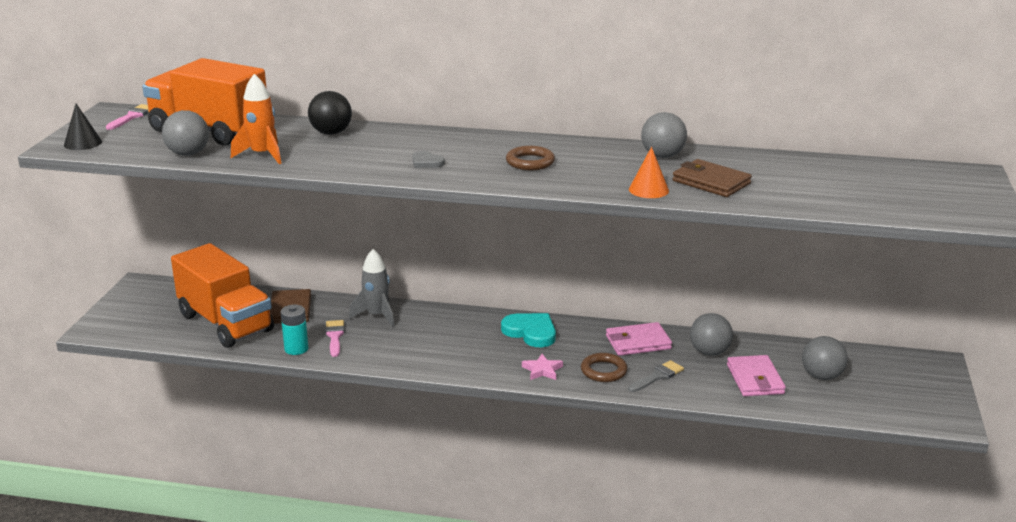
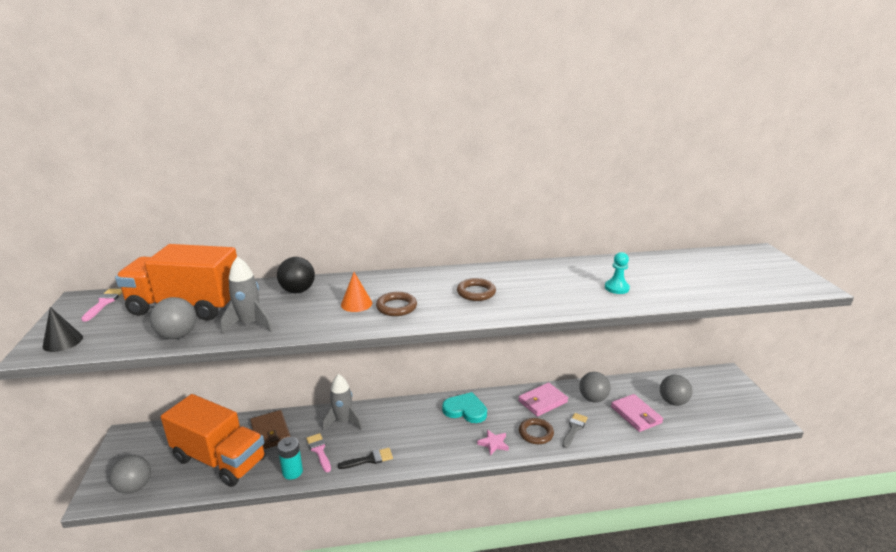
camera: 20 degrees left, 0 degrees up
orange rocket [231,74,281,164] -> grey rocket [220,256,272,333]
grey heart [413,151,445,168] -> brown ring [376,292,417,316]
orange cone [629,147,669,198] -> orange cone moved to [341,272,372,312]
grey ball [641,112,687,158] -> grey ball moved to [109,455,151,494]
brown wallet [672,159,752,197] -> turquoise pawn [605,252,630,294]
none -> black brush [338,448,393,469]

